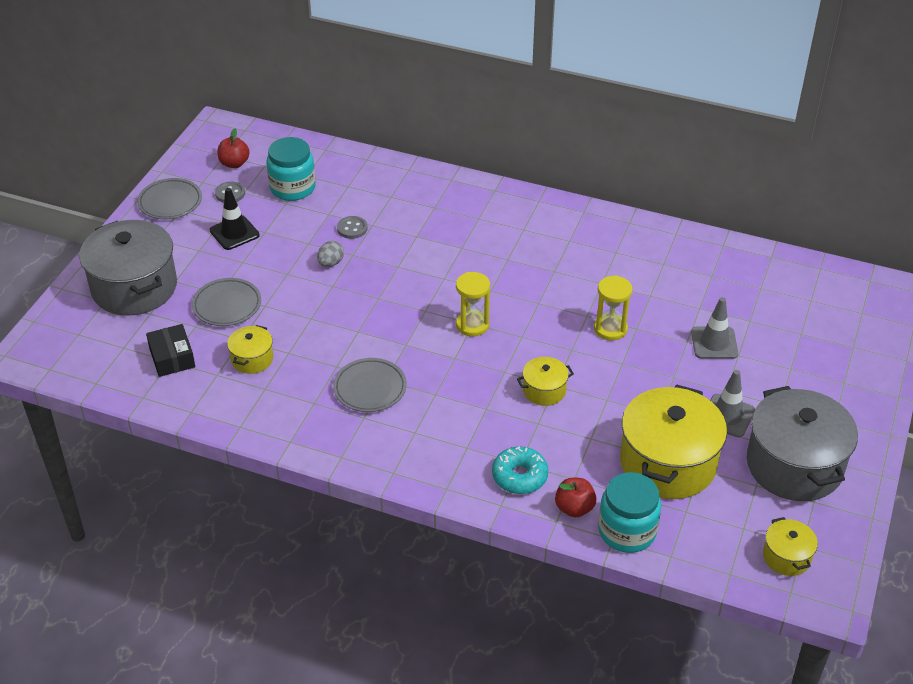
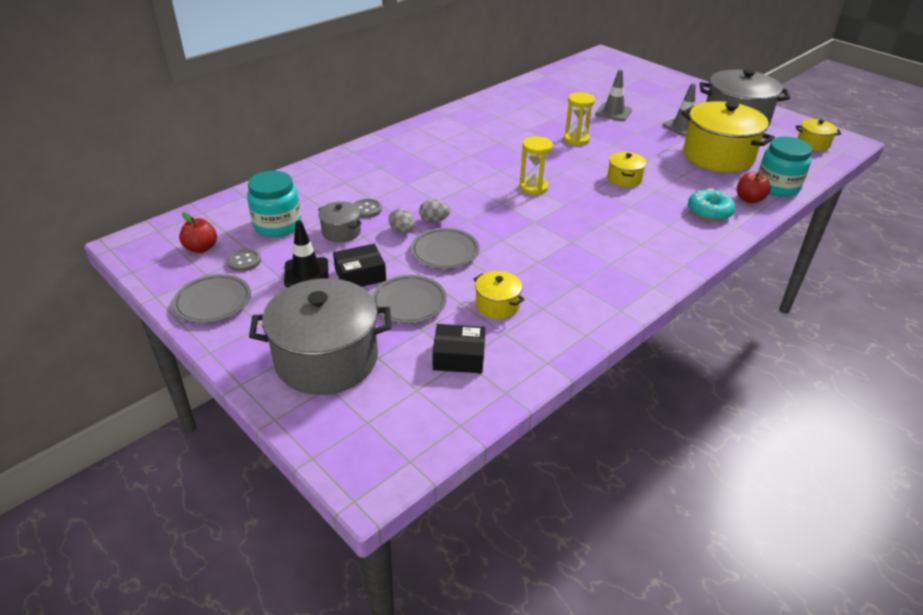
camera: 65 degrees left, 5 degrees down
grey plate [333,358,407,412] -> grey plate moved to [411,228,479,269]
none -> grey pot [318,201,362,242]
none -> black box [333,244,386,287]
none -> grey egg [419,199,450,223]

